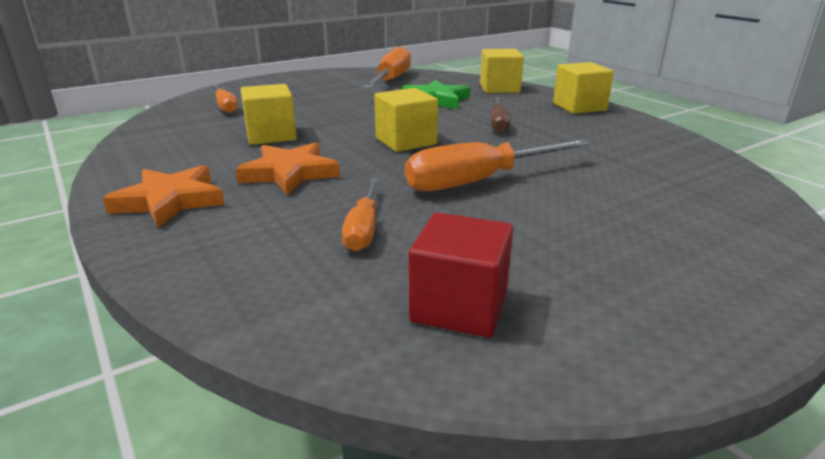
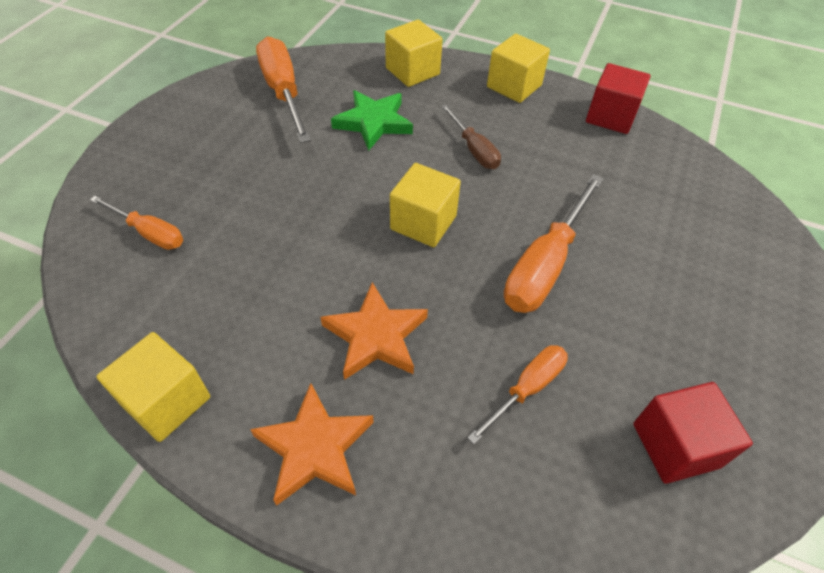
camera: 35 degrees left, 25 degrees up
yellow cube [240,84,297,145] -> yellow cube moved to [96,332,210,442]
orange screwdriver [342,178,379,251] -> orange screwdriver turned 105 degrees counterclockwise [467,345,568,444]
none -> red cube [586,63,650,134]

